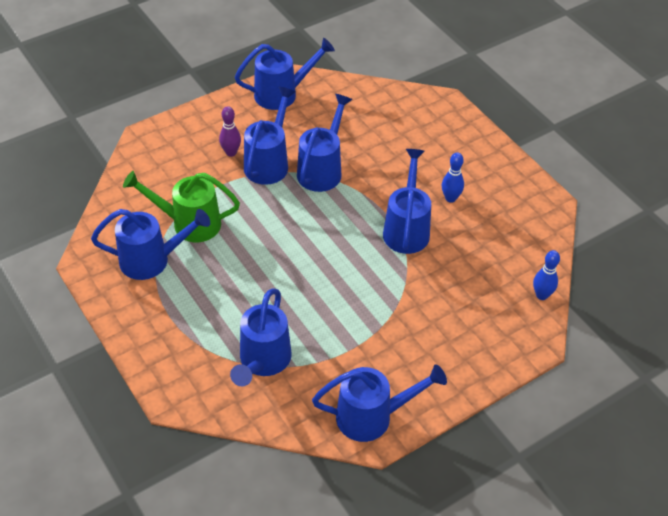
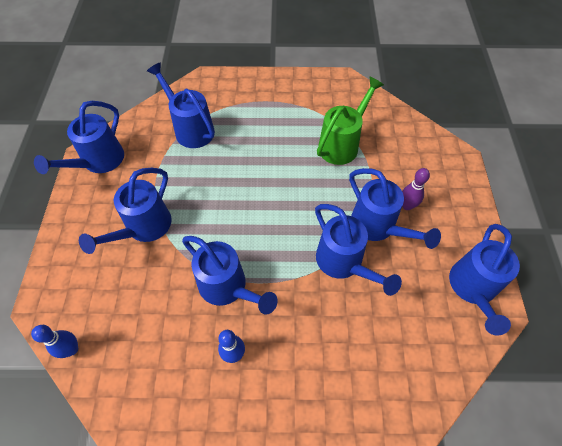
camera: 125 degrees right, 10 degrees up
blue watering can [91,209,210,280] -> blue watering can moved to [79,168,172,254]

